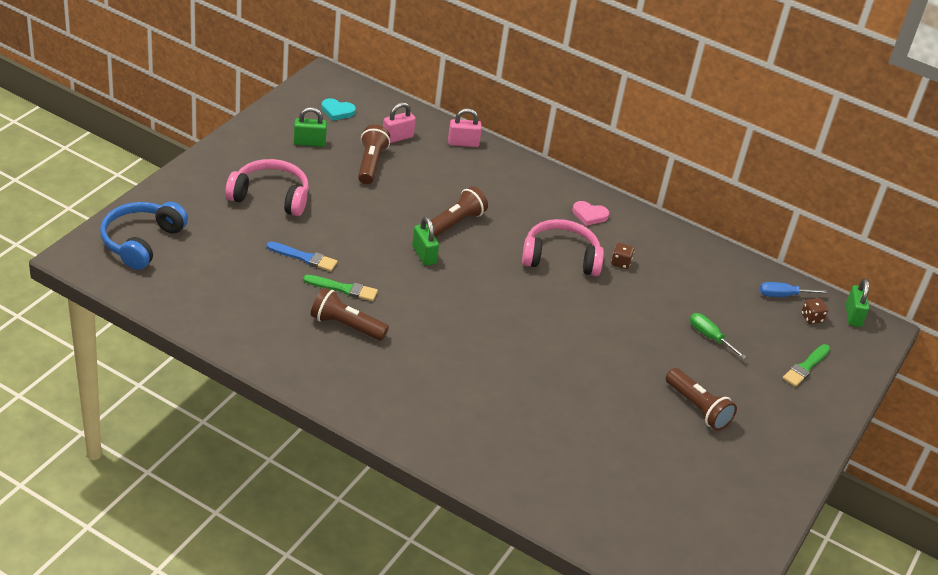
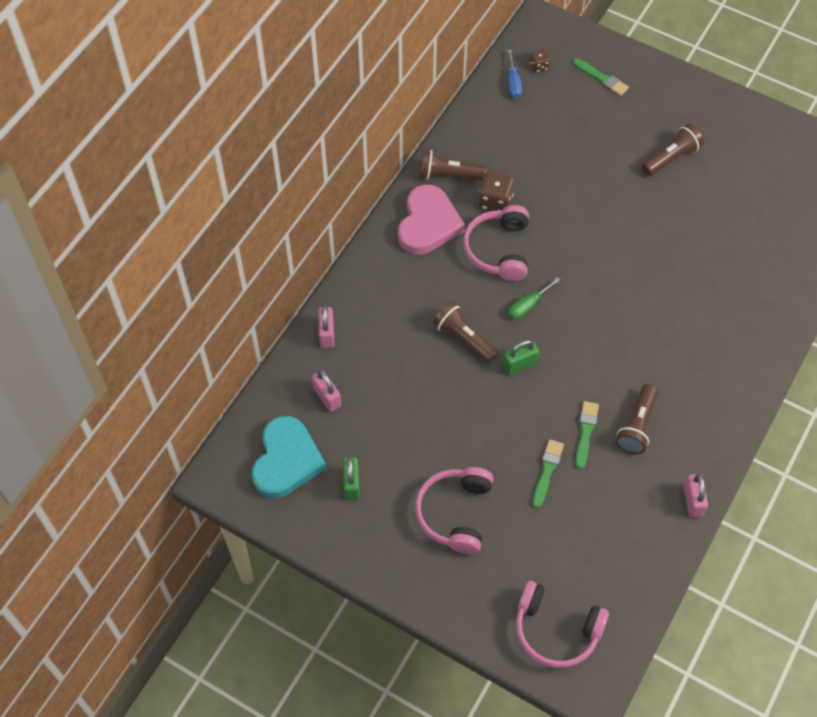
camera: 85 degrees left, 20 degrees up
blue headphones [100,202,188,270] -> pink headphones [516,581,609,668]
blue brush [266,242,338,271] -> green brush [532,439,564,508]
turquoise heart [321,98,356,121] -> turquoise heart [252,416,326,498], size x2.14
brown flashlight [358,125,390,184] -> brown flashlight moved to [420,150,487,180]
pink heart [572,201,609,226] -> pink heart [398,184,465,255], size x2.14
brown dice [611,243,634,269] -> brown dice [478,171,515,211], size x1.72
green screwdriver [690,313,747,359] -> green screwdriver moved to [508,277,560,320]
green padlock [846,279,869,327] -> none
none -> pink padlock [683,474,708,517]

